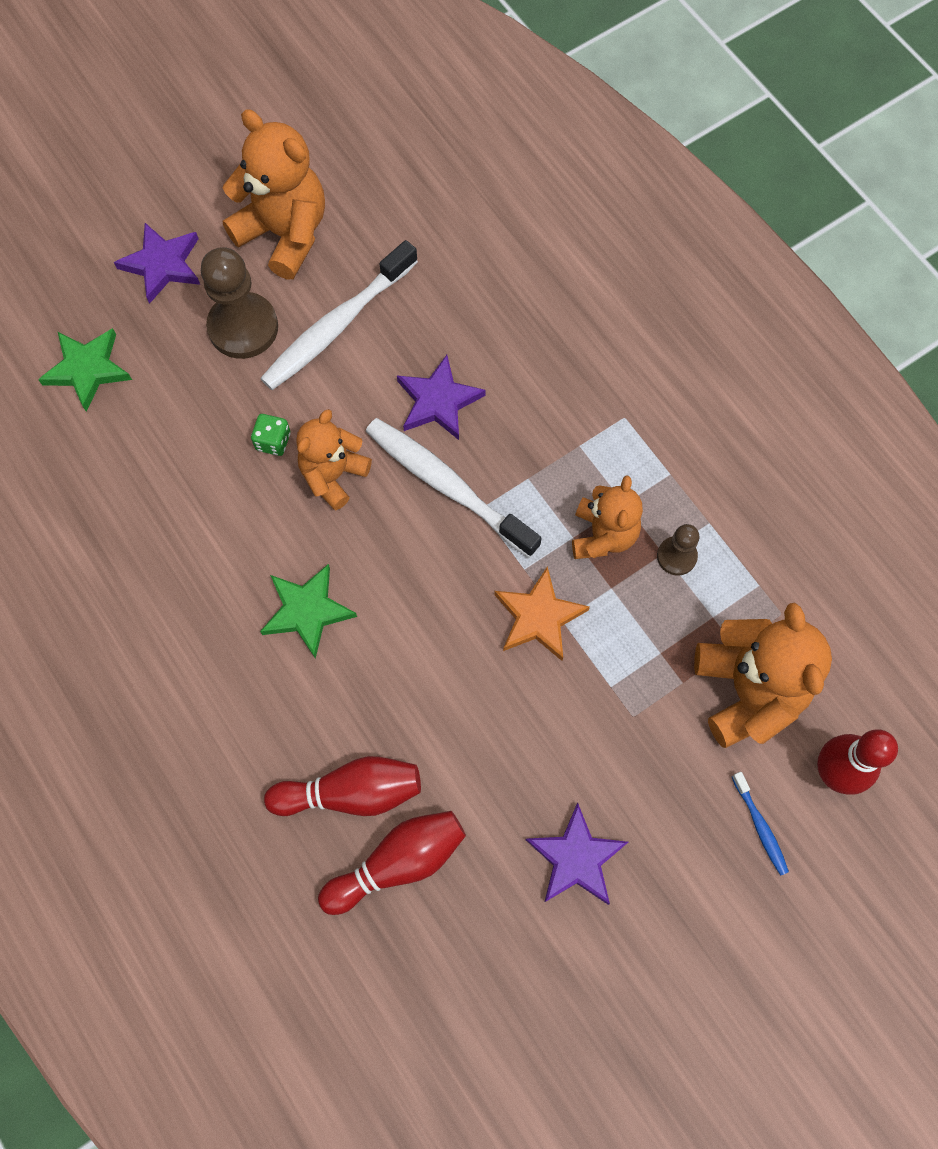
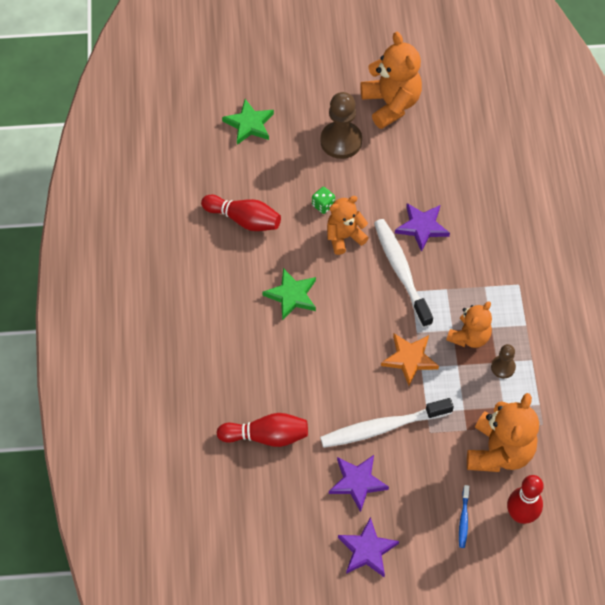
camera: 30 degrees right, 10 degrees down
purple star [114,223,200,304] -> purple star moved to [338,517,399,577]
white toothbrush [260,240,418,390] -> white toothbrush moved to [320,398,454,448]
red bowling pin [264,756,421,816] -> red bowling pin moved to [201,195,281,231]

